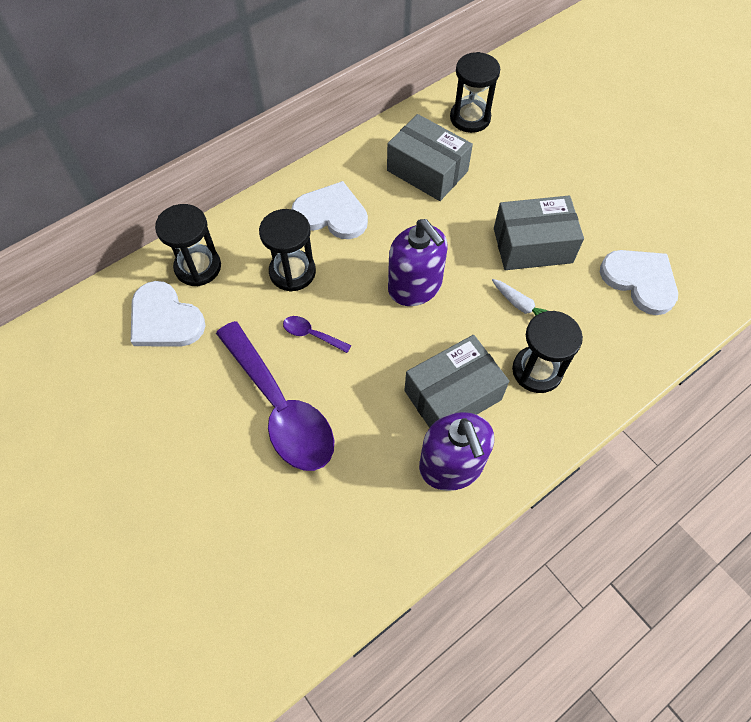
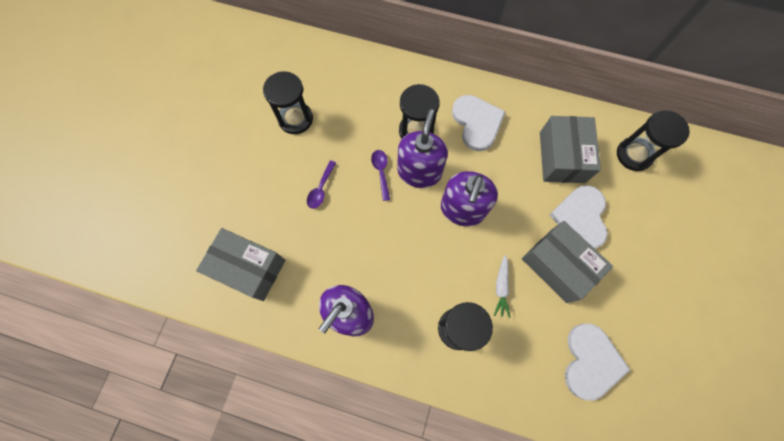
camera: 55 degrees right, 10 degrees up
white heart [131,281,206,346] -> white heart moved to [550,185,608,249]
black hourglass [155,204,221,286] -> black hourglass moved to [263,71,313,134]
purple spoon [216,321,334,471] -> purple spoon [307,160,336,209], size x0.40
grey box [404,335,509,428] -> grey box moved to [196,228,285,301]
none -> purple soap dispenser [397,109,448,188]

